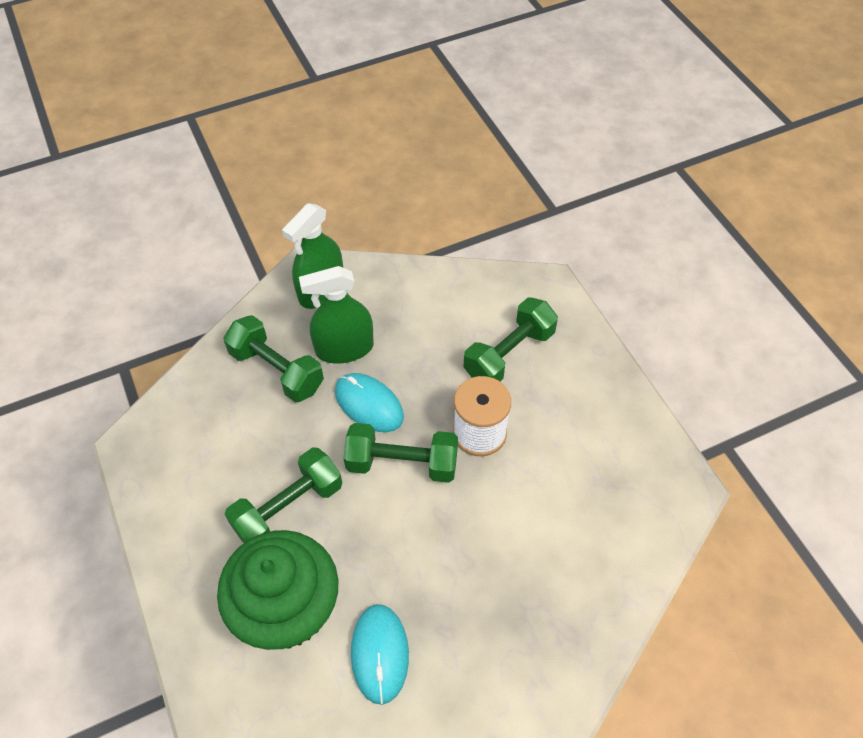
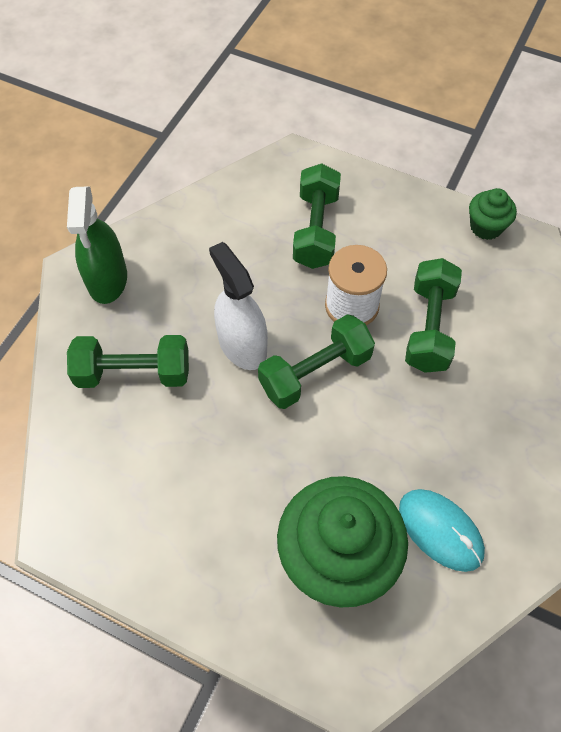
camera: 40 degrees left, 5 degrees up
green dumbbell [225,447,342,543] -> green dumbbell moved to [405,258,462,373]
green spray bottle [299,266,374,364] -> none
turquoise mouse [335,373,404,432] -> white spray bottle [209,242,268,370]
none -> green cupcake [469,188,517,240]

